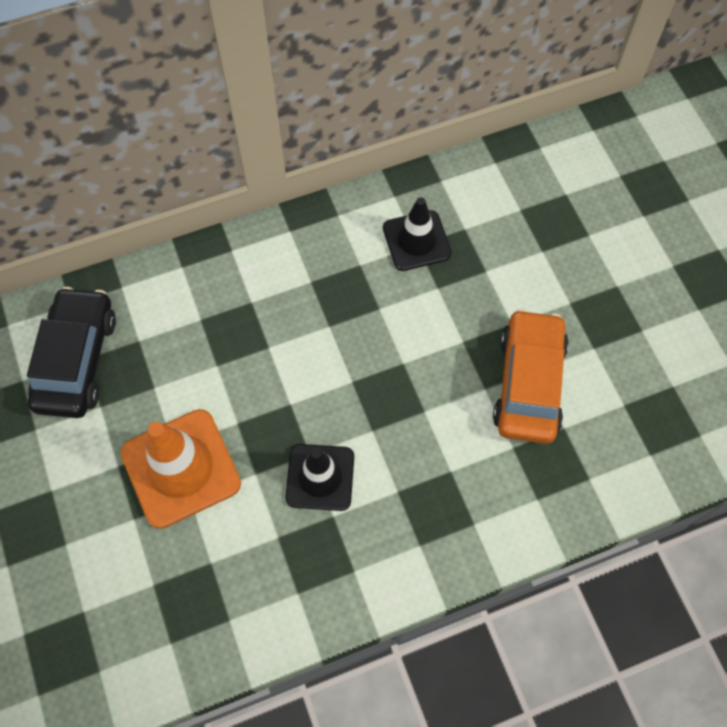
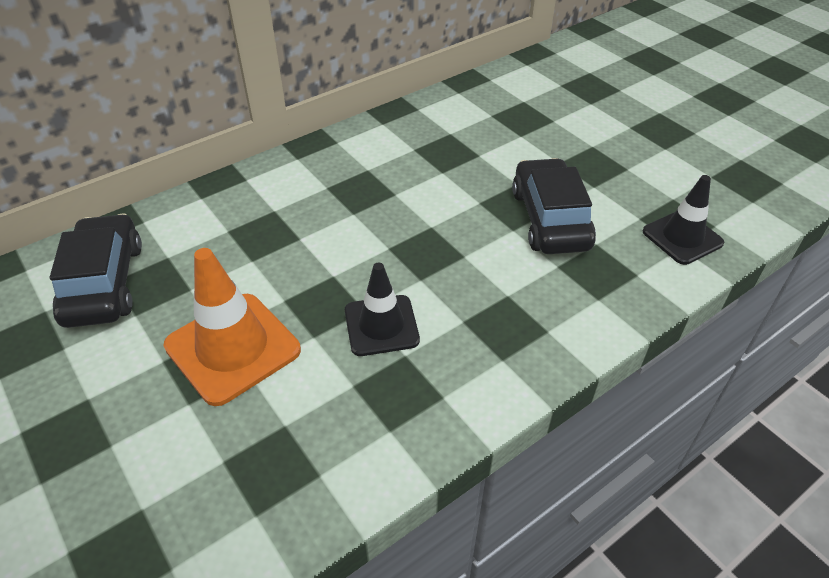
camera: 15 degrees left, 20 degrees down
black traffic cone [383,197,452,271] -> black traffic cone moved to [643,175,724,265]
orange car [493,309,569,444] -> black car [512,158,596,254]

